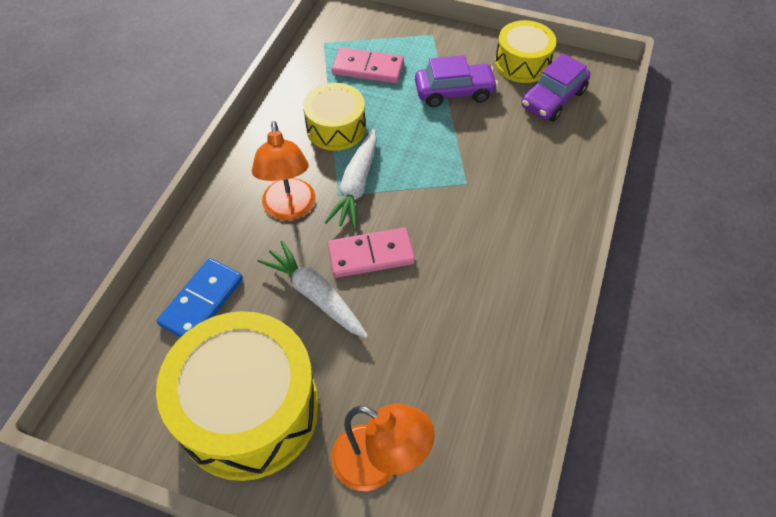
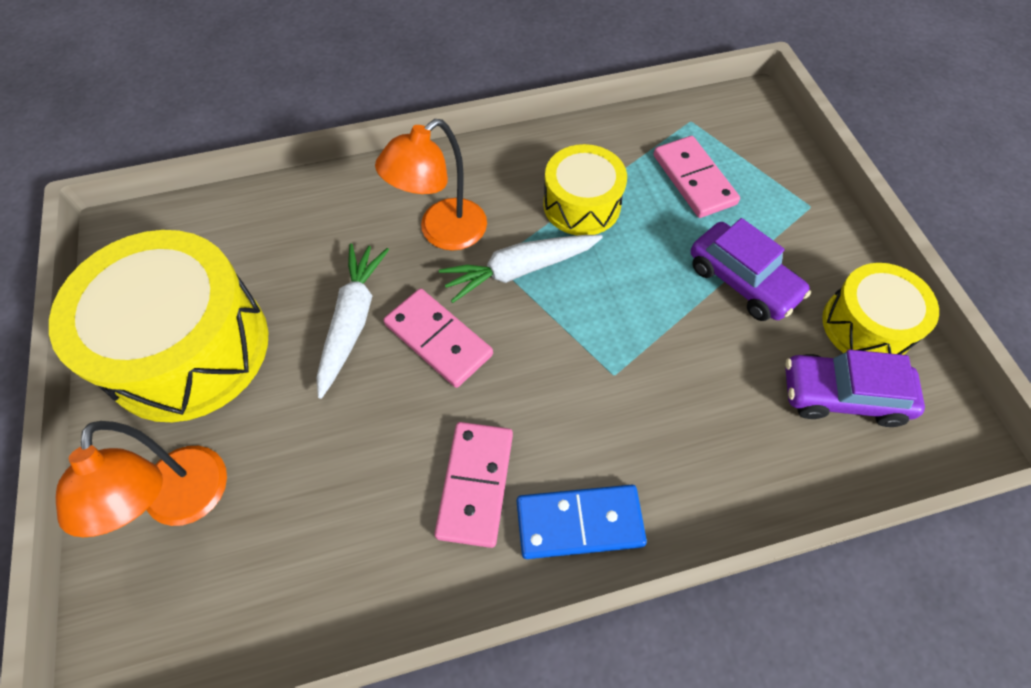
camera: 55 degrees right, 5 degrees up
blue domino [157,258,243,338] -> blue domino moved to [517,485,647,559]
none -> pink domino [435,422,513,548]

